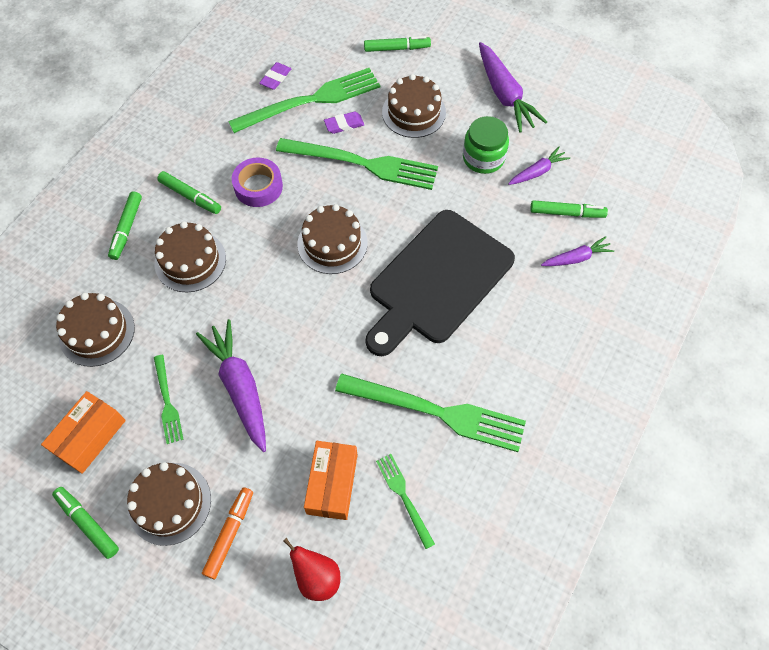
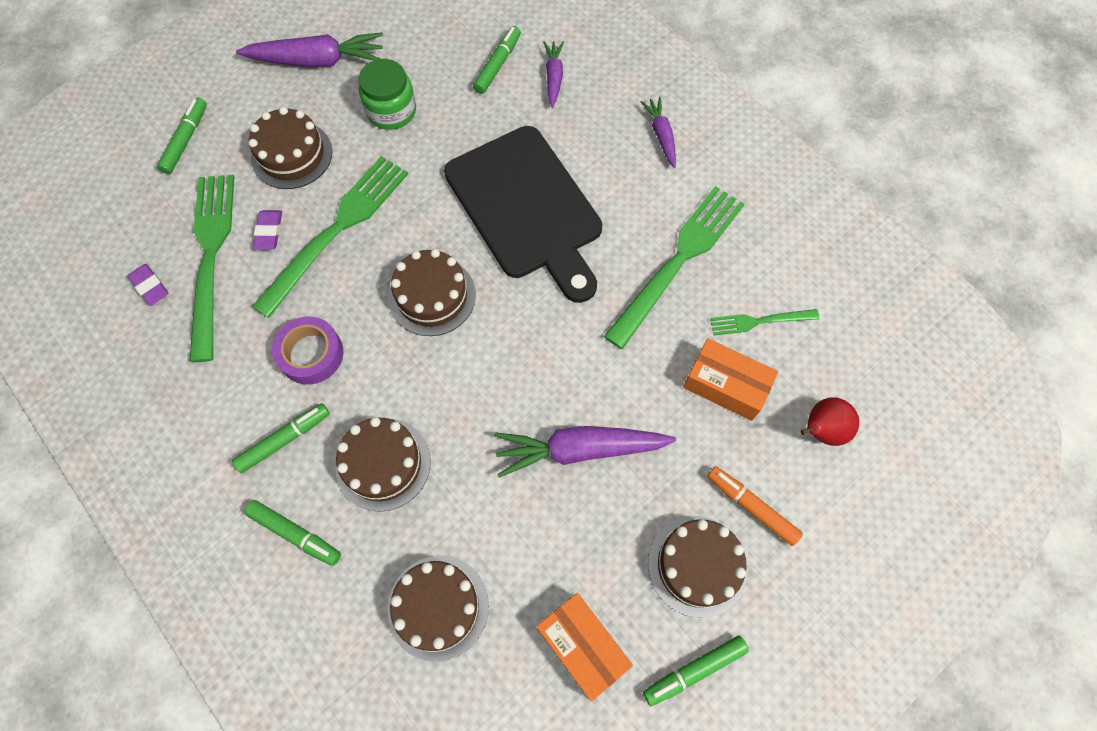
camera: 70 degrees left, 5 degrees up
green fork [154,355,184,444] -> none
purple carrot [508,147,570,185] -> purple carrot moved to [640,97,676,168]

